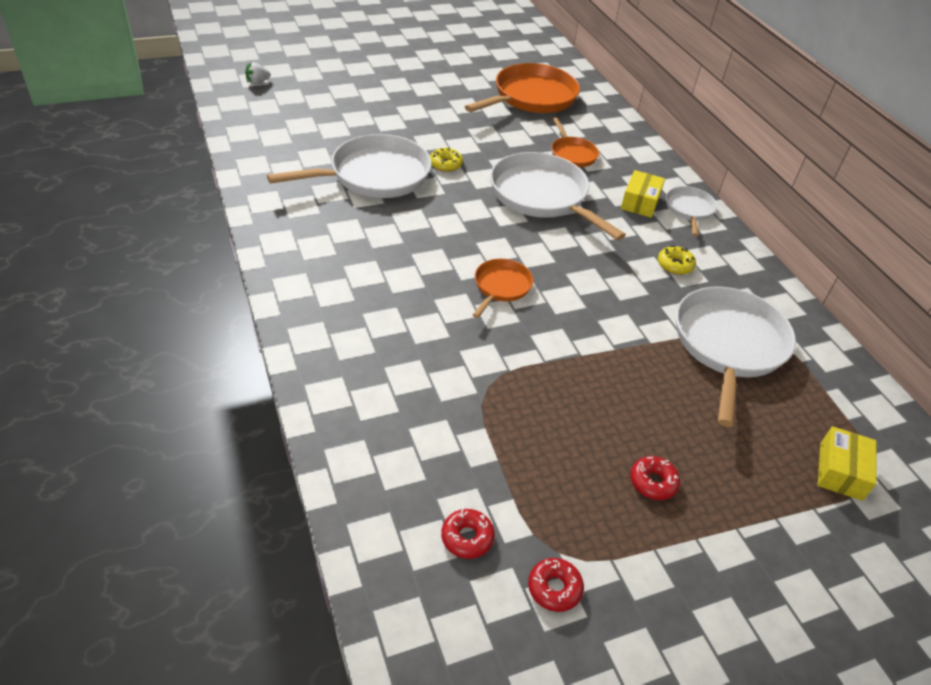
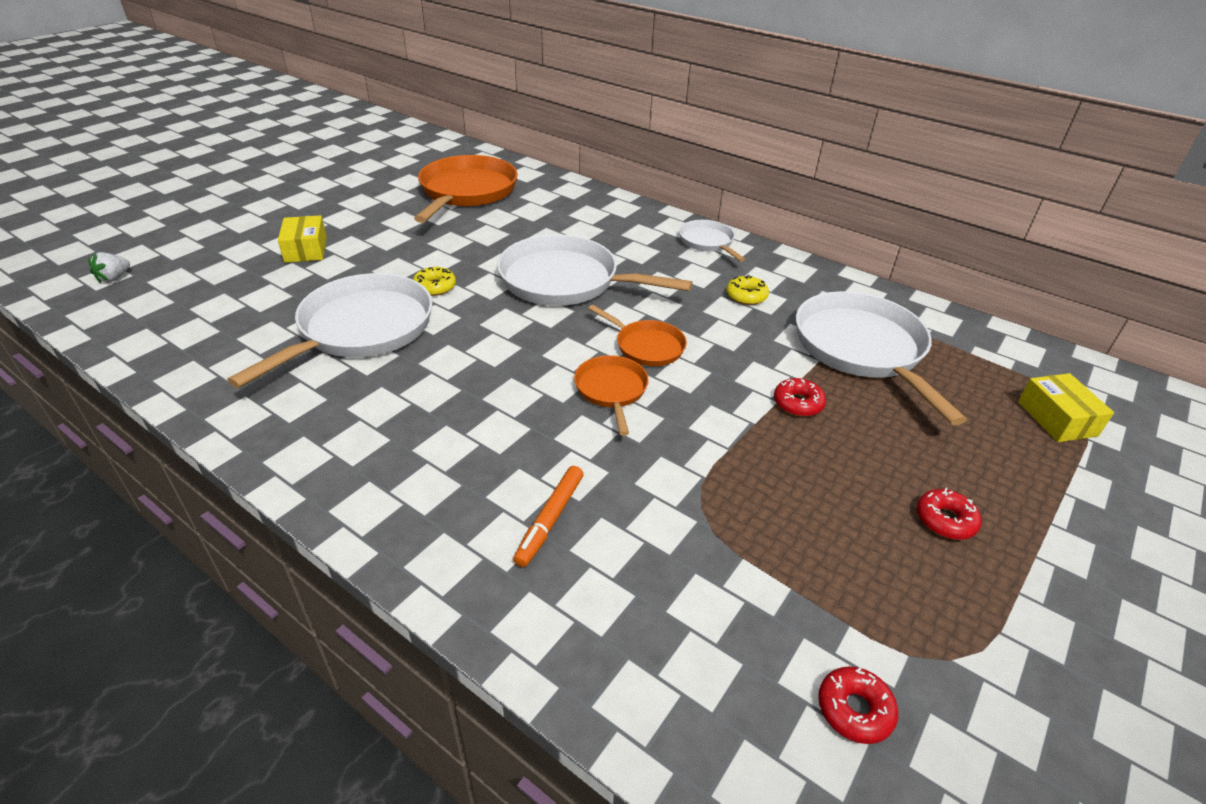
camera: 30 degrees left, 5 degrees down
red donut [528,558,584,612] -> red donut moved to [774,378,826,417]
orange pan [551,117,599,167] -> orange pan moved to [588,305,687,366]
yellow box [621,170,665,218] -> yellow box moved to [278,215,327,263]
none -> orange marker [513,466,583,567]

